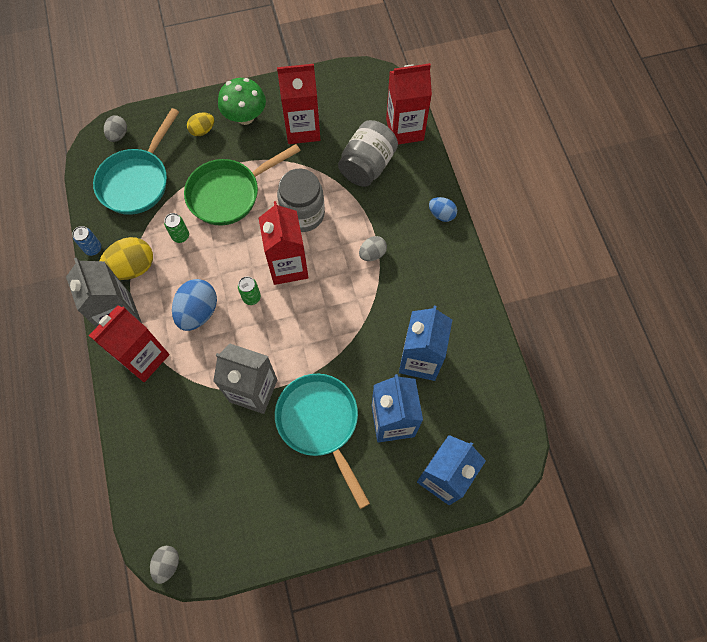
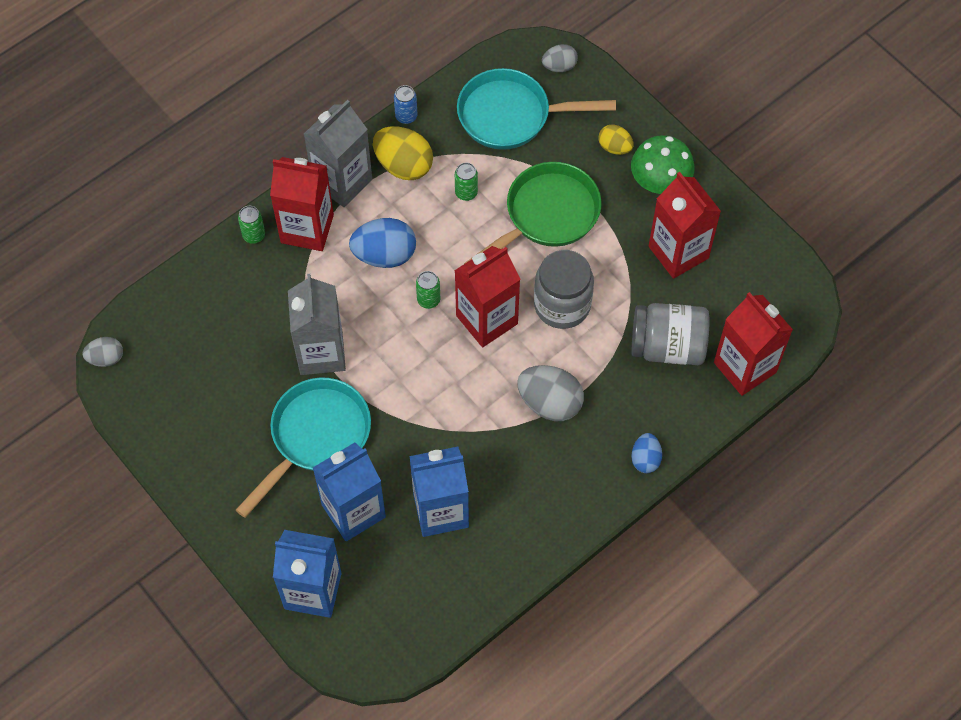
camera: 65 degrees right, 5 degrees down
green pan [184,144,301,226] -> green pan turned 105 degrees clockwise [464,162,601,264]
grey egg [359,236,387,261] -> grey egg [517,365,584,421], size x1.72
none -> green can [238,206,265,244]

